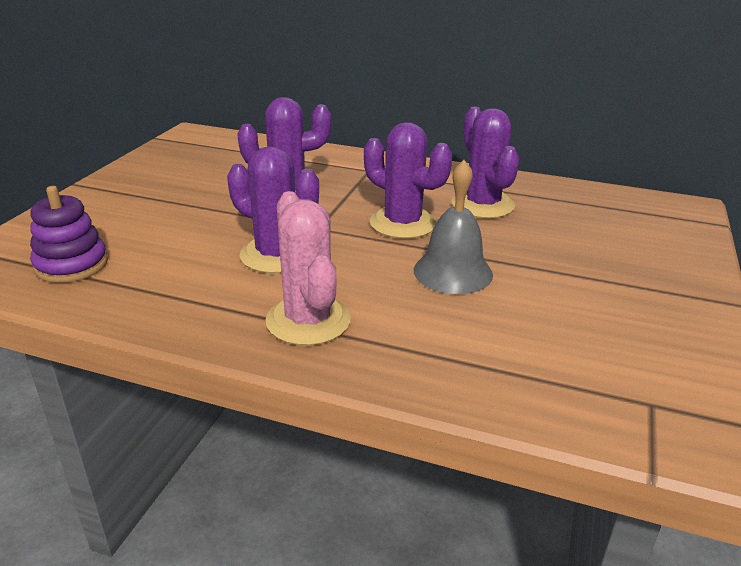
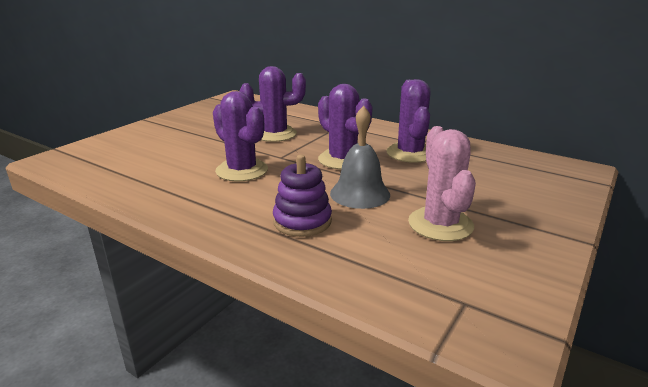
camera: 15 degrees right, 5 degrees down
purple stacking toy [30,186,108,283] -> purple stacking toy moved to [273,155,332,237]
pink cactus [265,191,351,346] -> pink cactus moved to [408,126,476,241]

